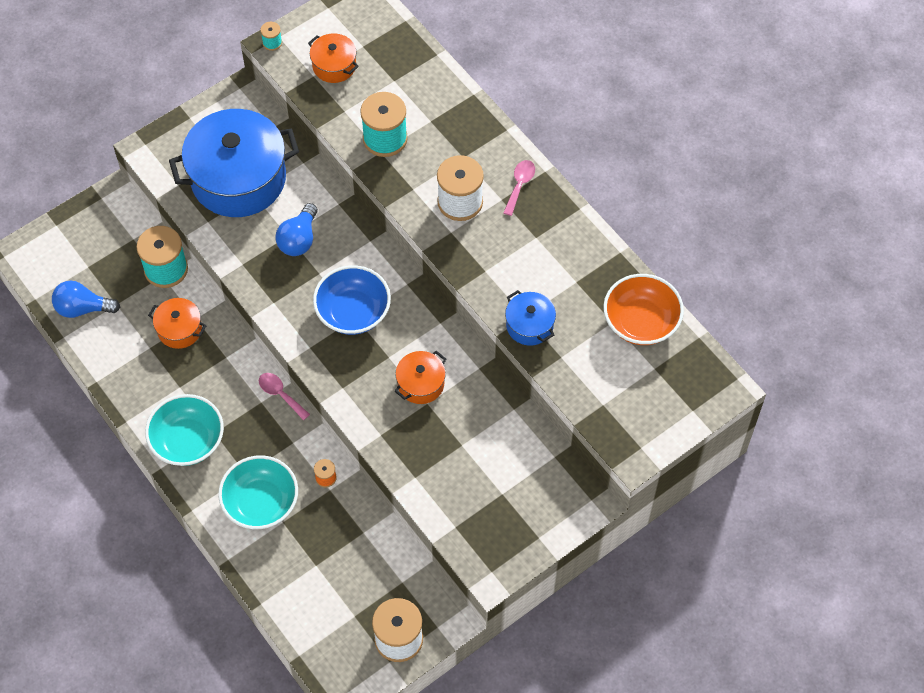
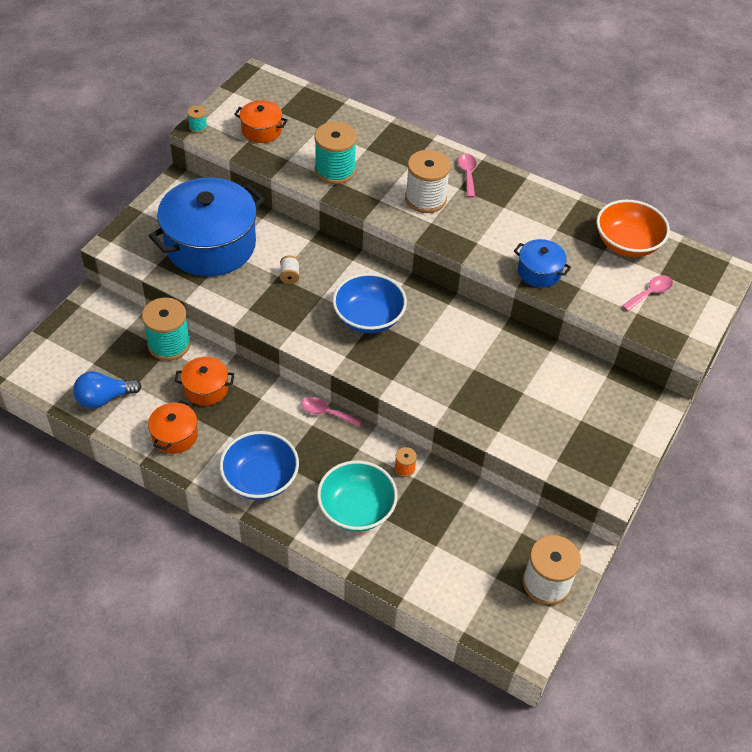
camera: 25 degrees left, 10 degrees down
turquoise bowl [145,394,224,466] -> blue bowl [220,431,299,500]
blue light bulb [275,203,318,256] -> white spool [280,255,299,284]
orange pot [394,351,446,404] -> orange pot moved to [148,400,198,454]
none -> pink spoon [622,275,673,311]

